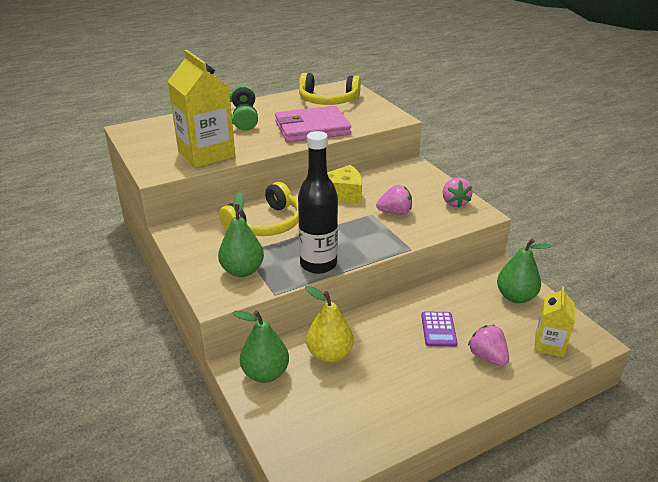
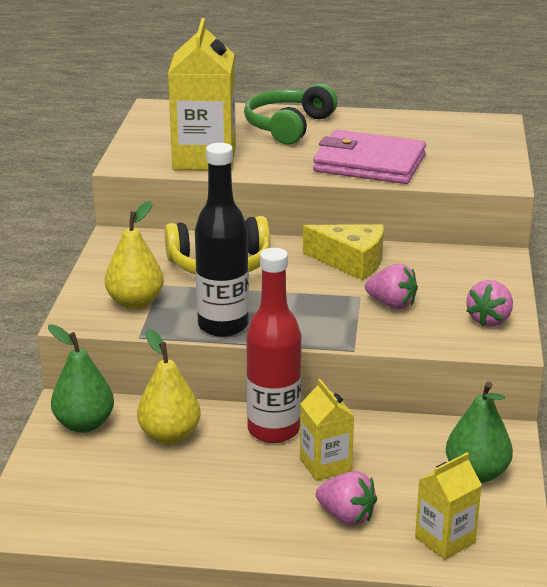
camera: 35 degrees right, 5 degrees down
green pear [218,192,264,277] -> yellow pear [105,201,164,309]
yellow headphones [299,73,361,105] -> none
purple calculator [421,311,458,347] -> yellow carton [300,379,354,481]
pink strawberry [468,325,509,366] -> pink strawberry turned 120 degrees clockwise [316,471,377,526]
none -> red bottle [246,248,301,443]

